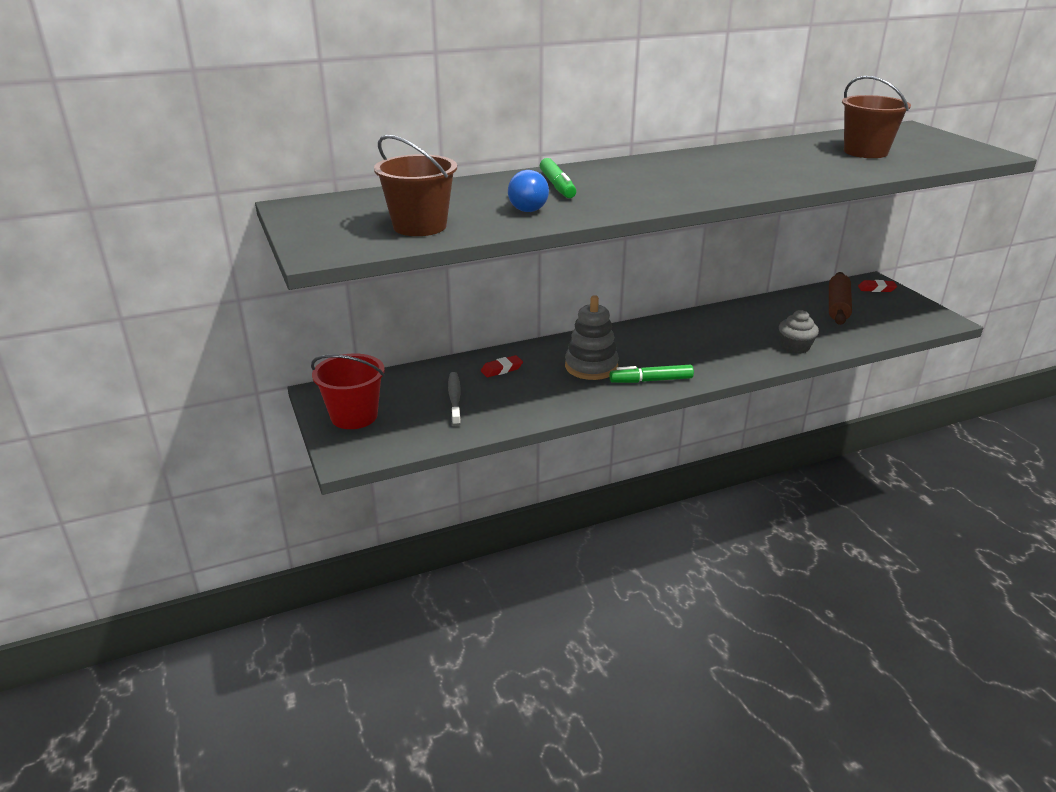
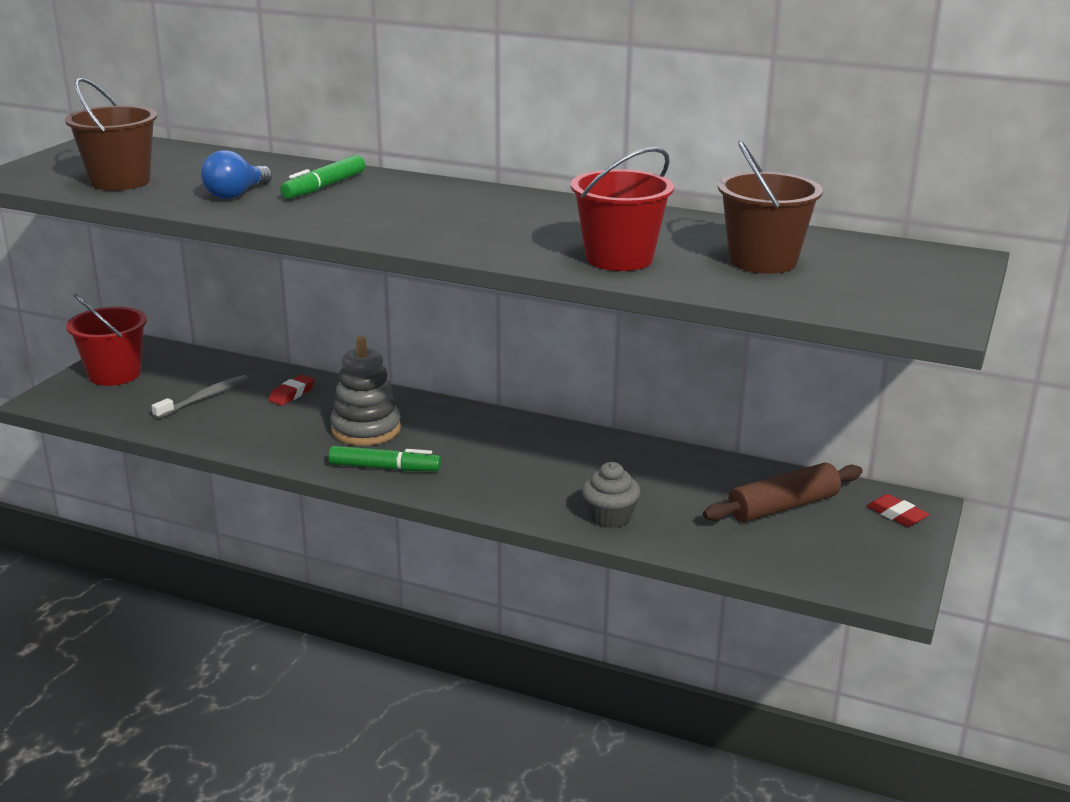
camera: 45 degrees right, 5 degrees down
red eraser [481,355,523,377] -> red eraser turned 75 degrees counterclockwise [268,375,315,405]
green marker [609,365,694,383] -> green marker turned 150 degrees clockwise [328,446,441,471]
none -> red bucket [571,147,674,271]

